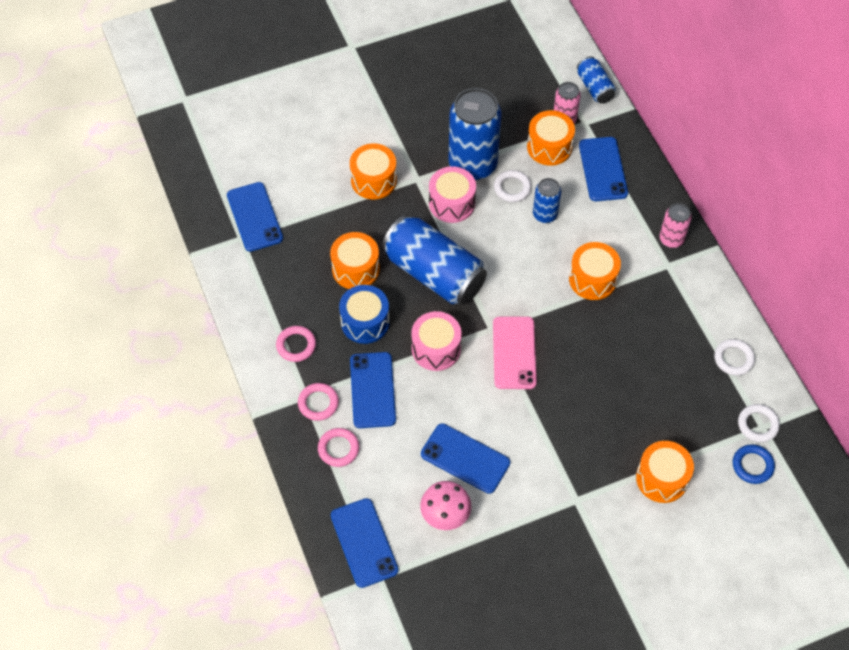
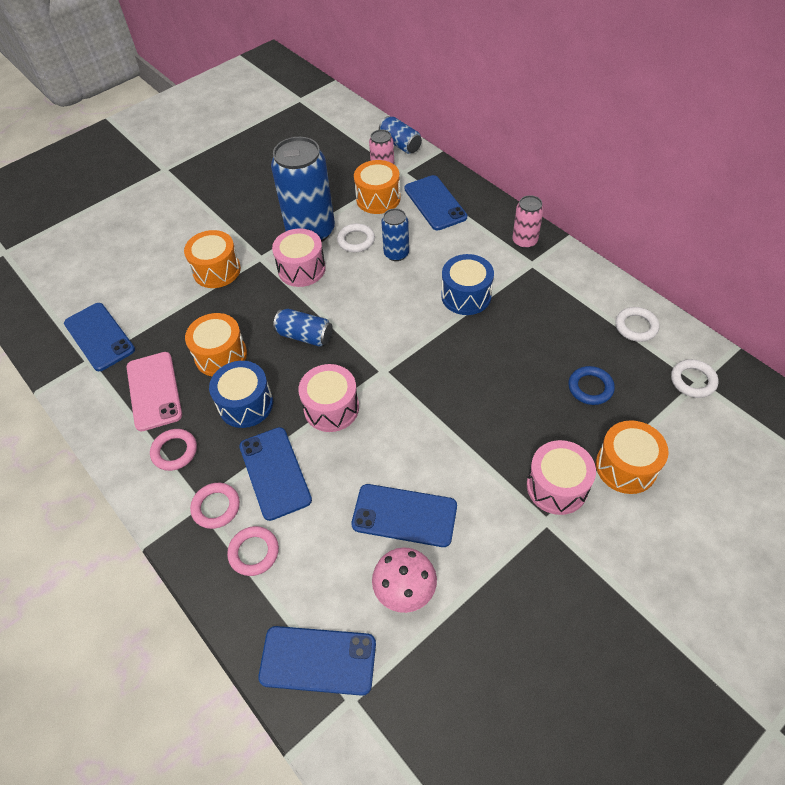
camera: 15 degrees left, 5 degrees down
blue phone [331,498,399,588] -> blue phone turned 45 degrees counterclockwise [258,626,376,696]
blue can [382,215,487,305] -> blue can [273,309,333,347], size x0.50
pink phone [493,316,537,389] -> pink phone moved to [126,352,182,431]
orange drum [569,242,621,300] -> blue drum [441,254,494,315]
blue ring [733,444,775,484] -> blue ring moved to [568,366,615,405]
none -> pink drum [527,440,596,515]

